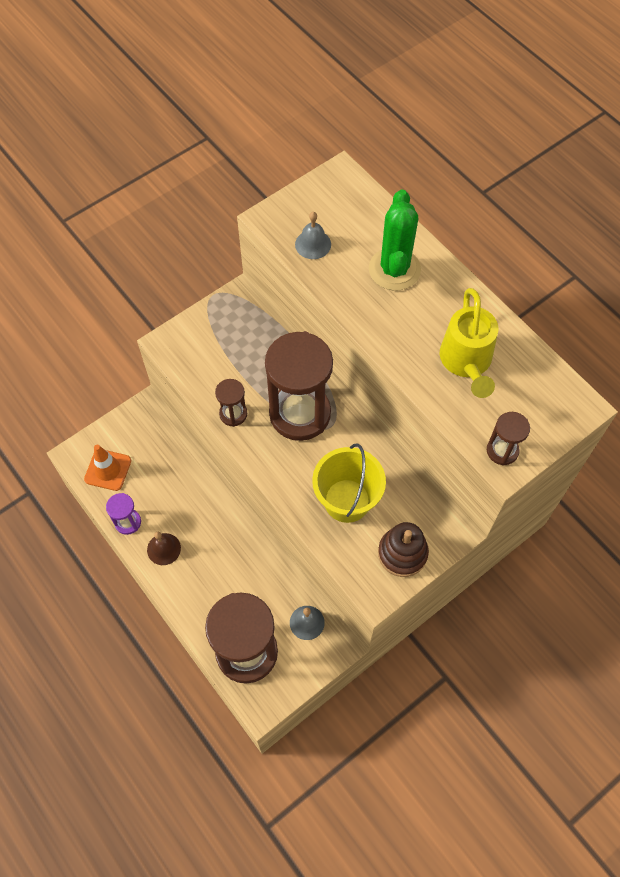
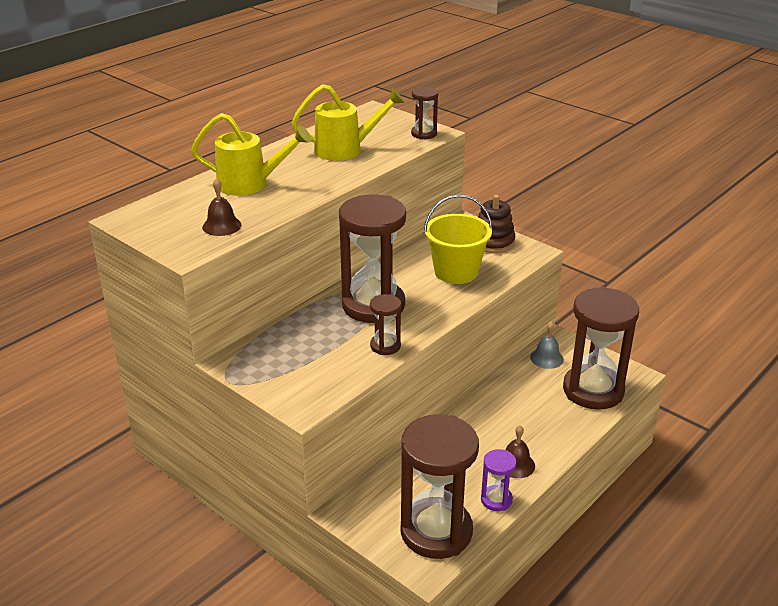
camera: 100 degrees left, 30 degrees down
orange traffic cone [84,445,131,491] -> brown hourglass [401,414,479,559]
grey bell [295,212,331,259] -> brown bell [202,178,242,236]
green cactus [369,190,421,291] -> yellow watering can [191,113,312,196]

